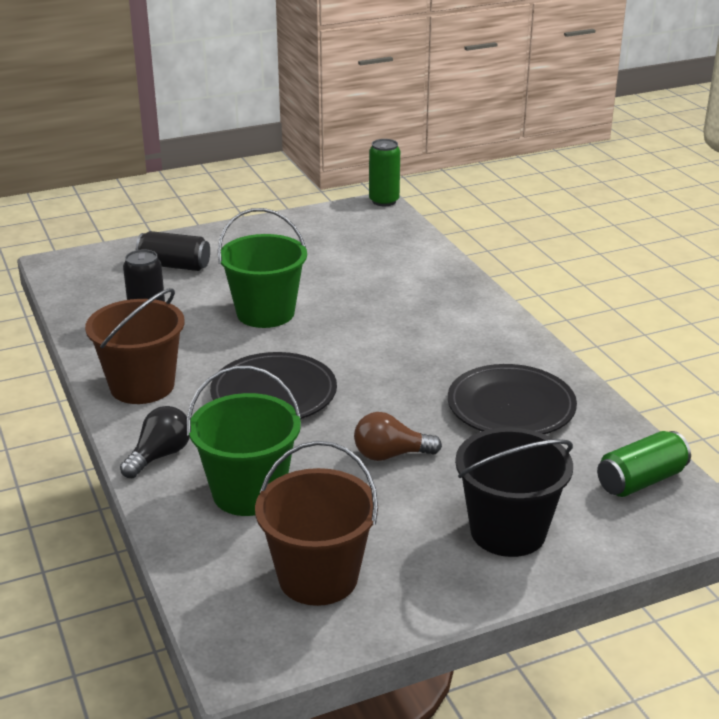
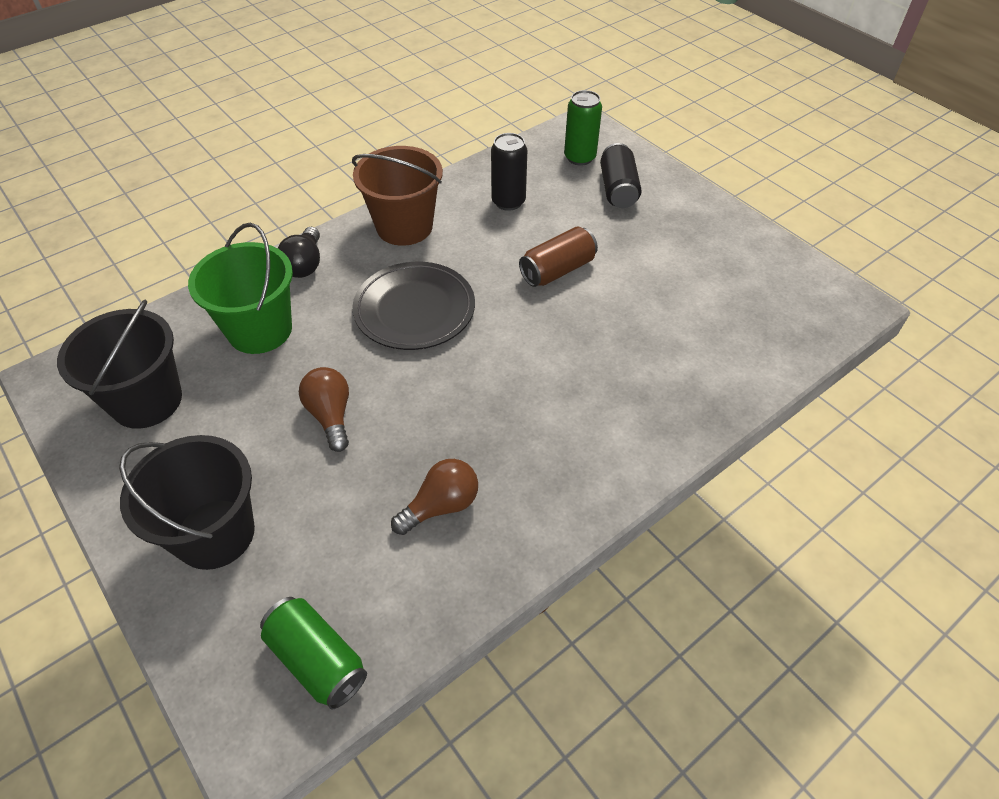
camera: 75 degrees right, 20 degrees up
black light bulb [120,406,190,478] -> black light bulb turned 75 degrees clockwise [278,227,320,278]
green bucket [217,208,307,328] -> brown can [519,226,598,287]
brown bucket [255,441,378,606] -> black bucket [57,300,182,429]
green can [369,139,400,206] -> green can moved to [564,90,602,166]
black plate [448,364,577,434] -> brown light bulb [391,459,478,535]

